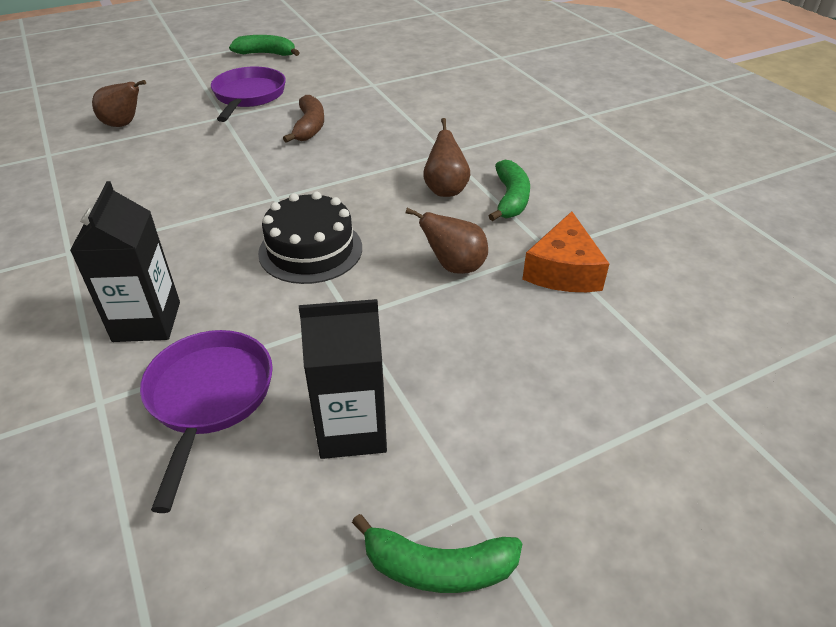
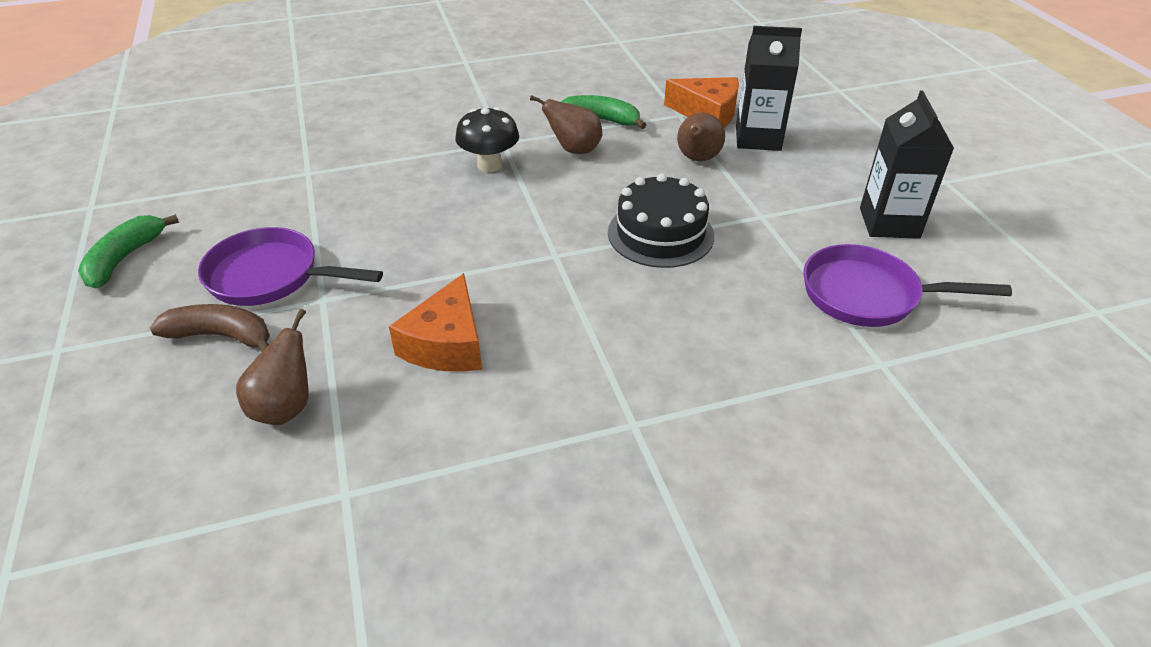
camera: 80 degrees left, 0 degrees up
black carton [70,181,180,342] -> black carton moved to [736,26,802,151]
brown banana [283,95,324,143] -> brown banana moved to [150,304,270,352]
green banana [352,514,522,593] -> none
none -> orange cheese [389,273,482,372]
none -> black mushroom [455,107,519,172]

